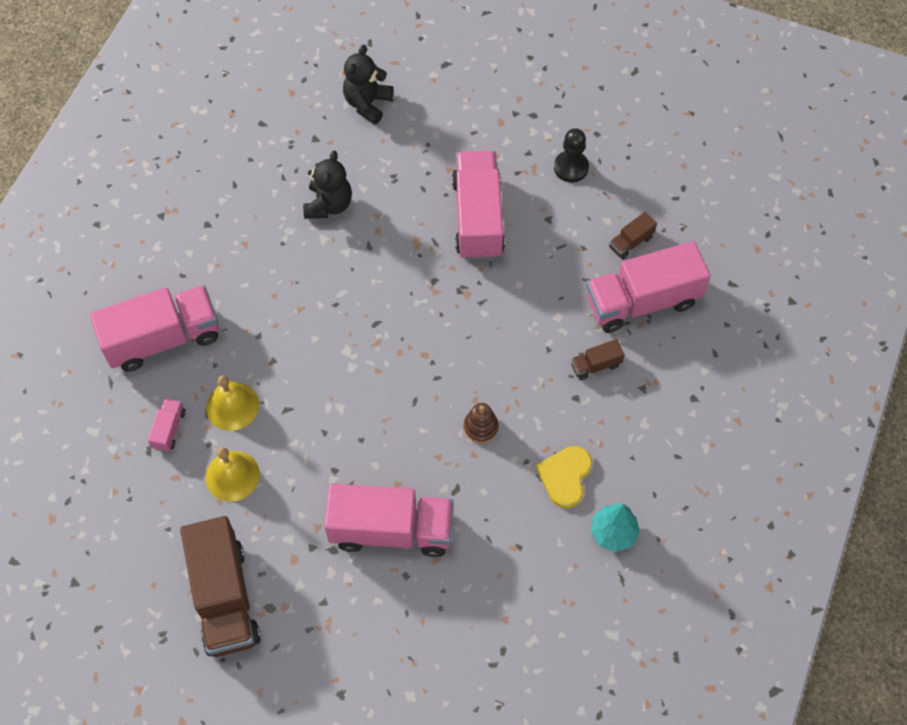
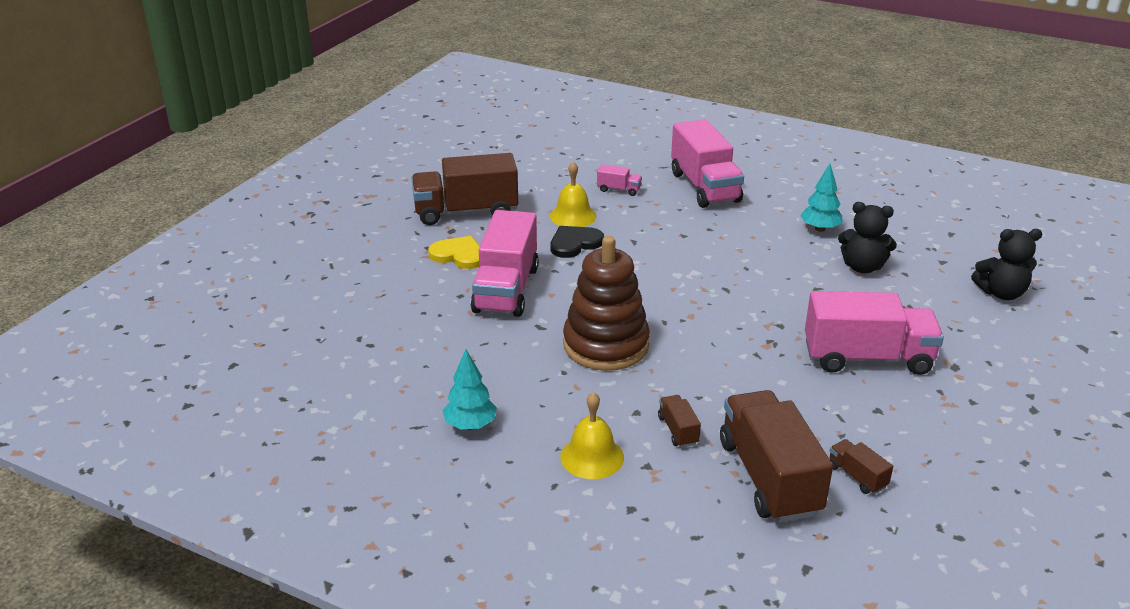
camera: 95 degrees right, 30 degrees down
yellow bell [206,375,259,431] -> yellow bell moved to [560,392,624,479]
black teddy bear [343,44,393,124] -> black teddy bear turned 150 degrees clockwise [971,229,1043,300]
brown stacking toy [464,403,499,444] -> brown stacking toy [563,236,650,371], size x2.34
yellow heart [536,446,592,508] -> yellow heart moved to [428,236,480,269]
black pawn [554,128,589,182] -> none
pink truck [586,241,711,333] -> brown truck [720,390,833,523]
none -> black heart [550,226,604,258]
none -> turquoise tree [800,164,843,232]

